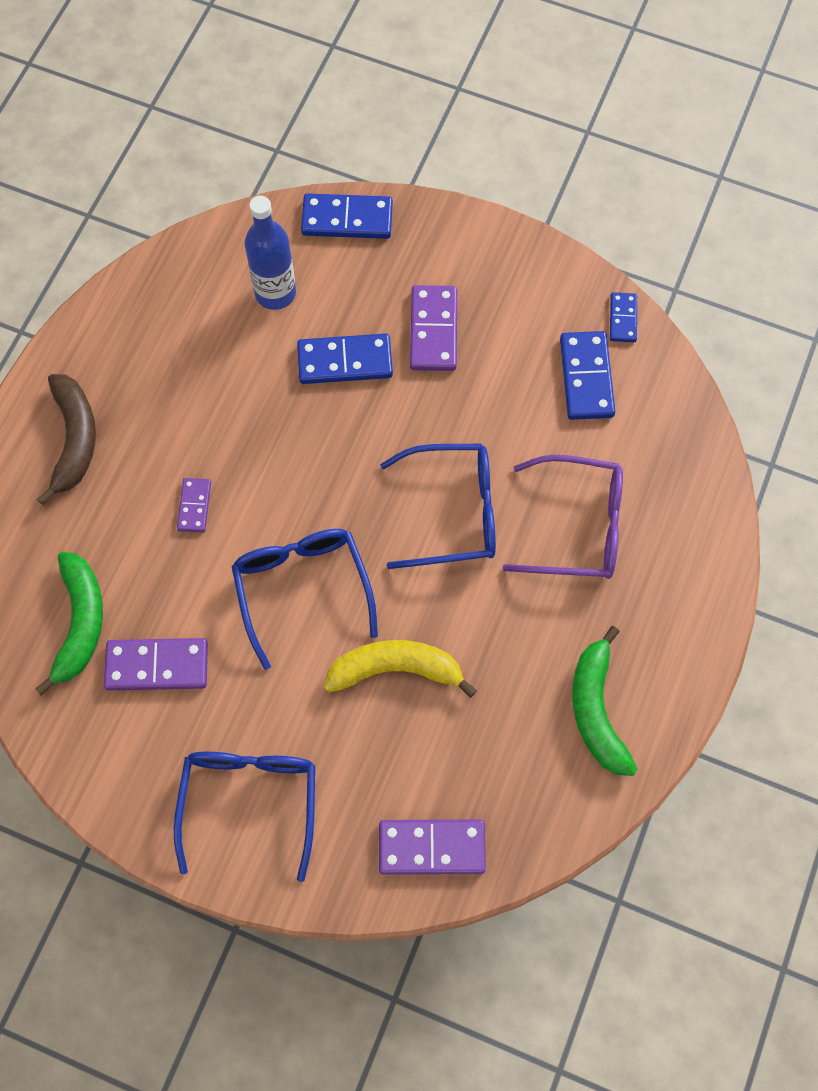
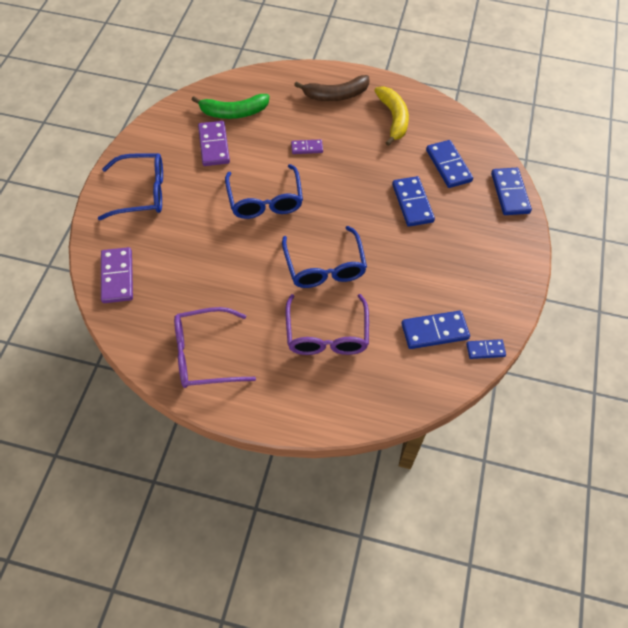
camera: 80 degrees right, 10 degrees down
blue glasses [231,529,378,670] -> blue glasses turned 105 degrees clockwise [225,164,303,219]
blue bottle [245,196,296,310] -> blue domino [426,140,473,188]
yellow banana [324,640,477,698] -> yellow banana moved to [374,86,409,146]
purple domino [410,285,457,371] -> none
green banana [572,626,637,776] -> purple glasses [174,307,256,388]

